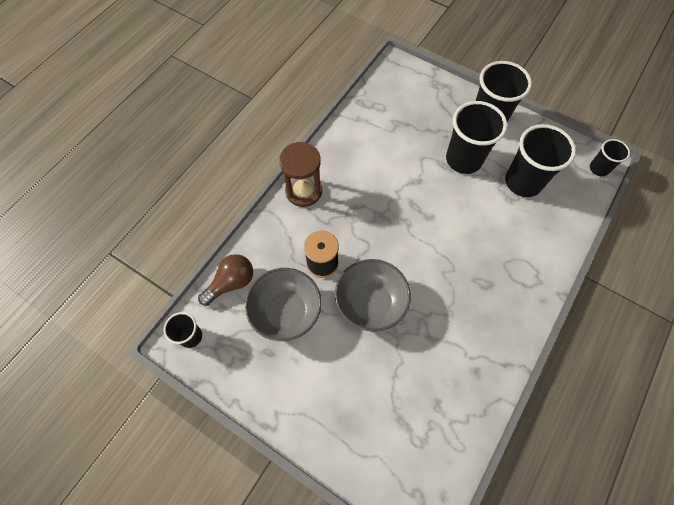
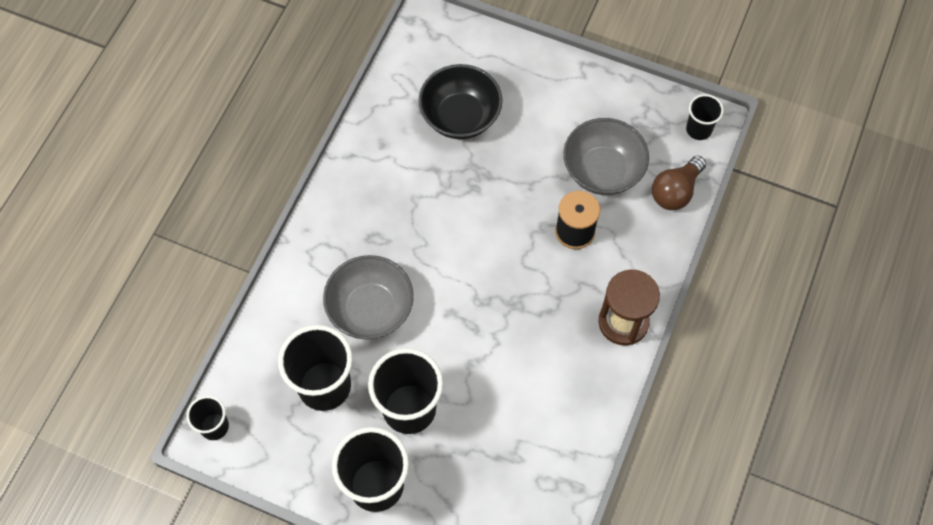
camera: 170 degrees right, 0 degrees up
grey bowl [335,259,411,332] -> grey bowl moved to [323,255,414,339]
none -> black bowl [418,64,503,139]

